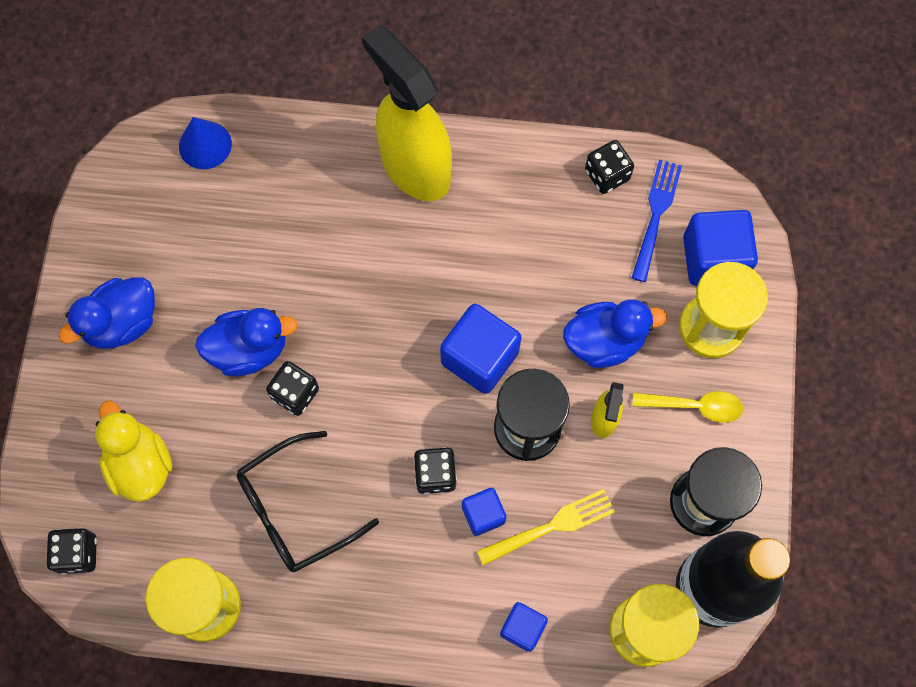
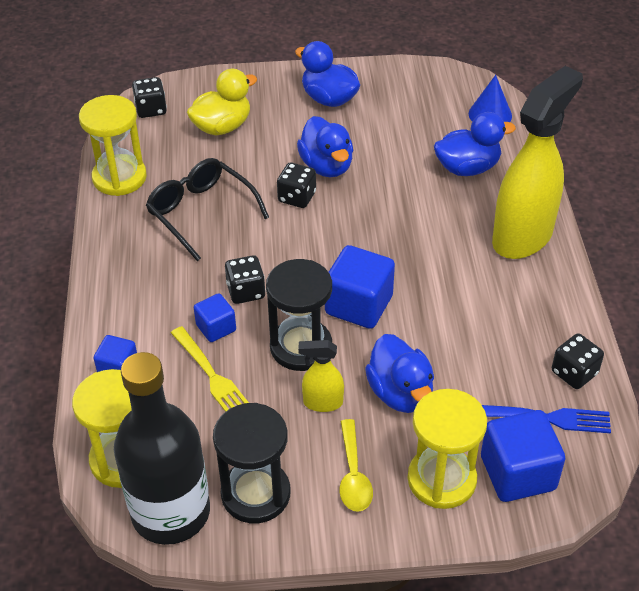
camera: 80 degrees right, 25 degrees down
none -> blue duck [434,112,516,176]

